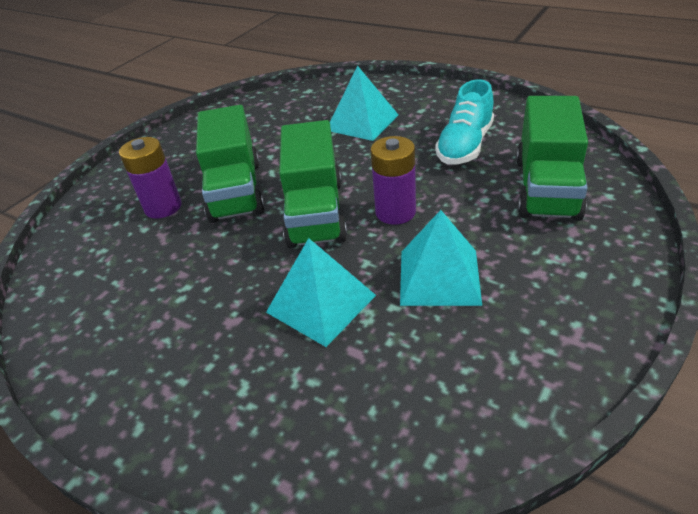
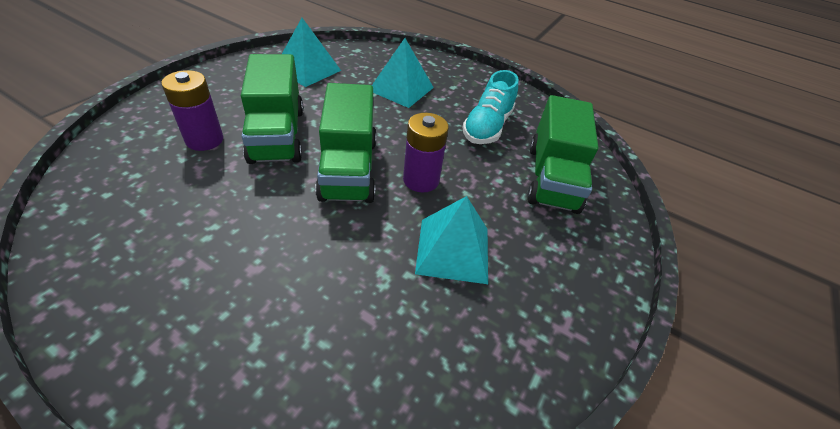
camera: 10 degrees left, 5 degrees up
turquoise pyramid [266,238,376,347] -> turquoise pyramid moved to [282,18,341,87]

